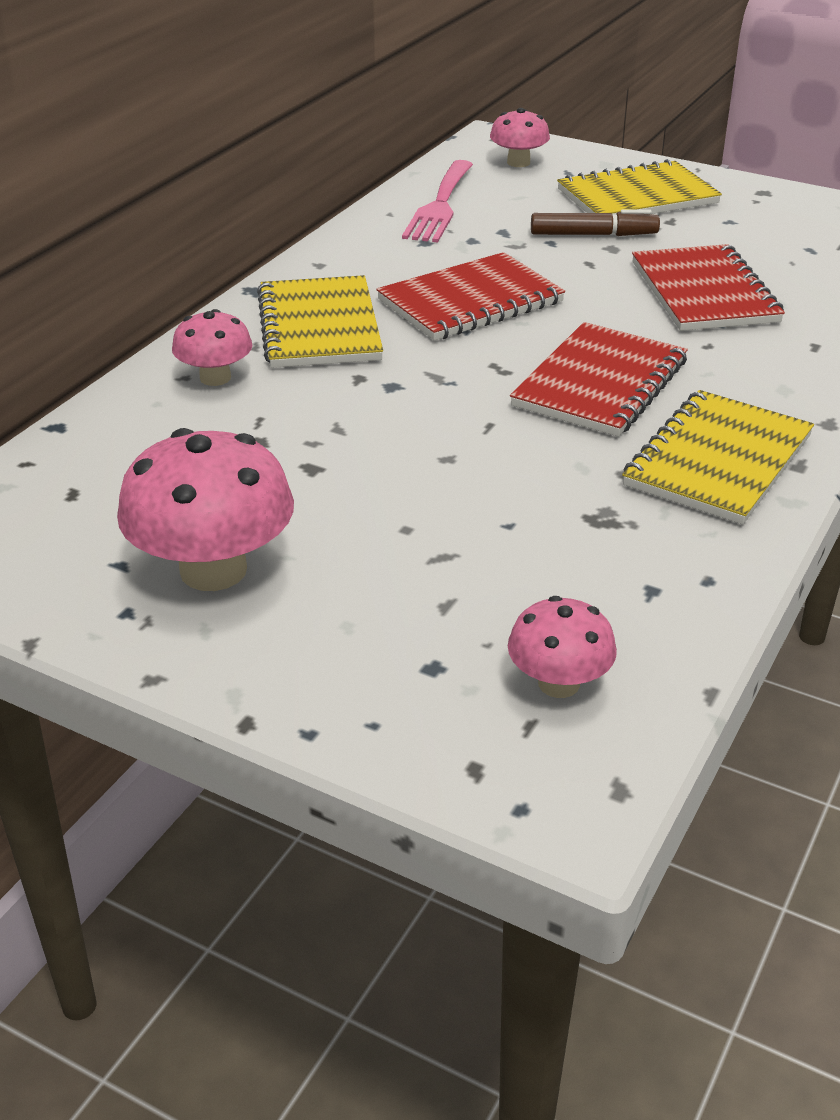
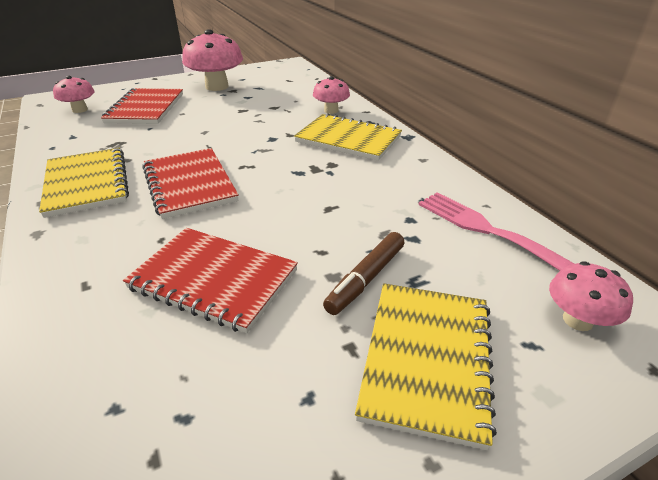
camera: 125 degrees right, 0 degrees up
red notebook [376,252,565,341] -> red notebook moved to [101,88,183,124]

